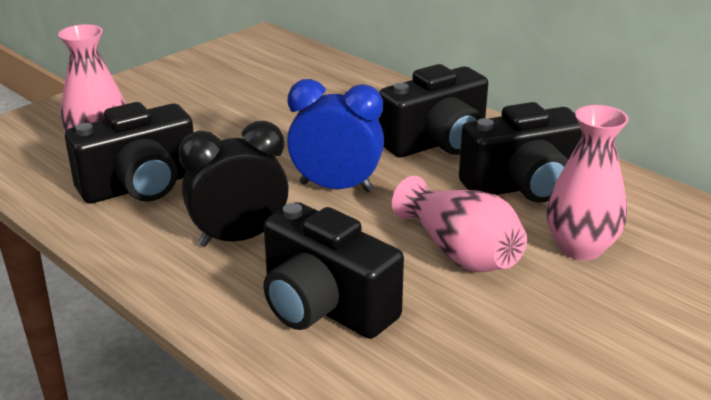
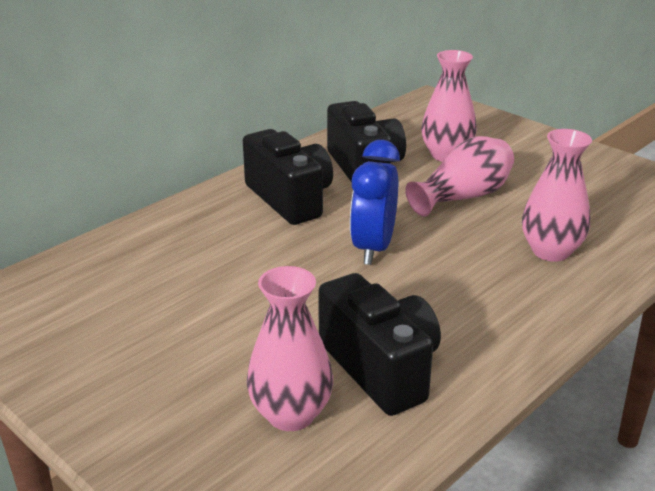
camera: 90 degrees left, 0 degrees up
black clock [179,121,289,247] -> none
black camera [263,202,404,339] -> pink vase [522,129,592,262]

